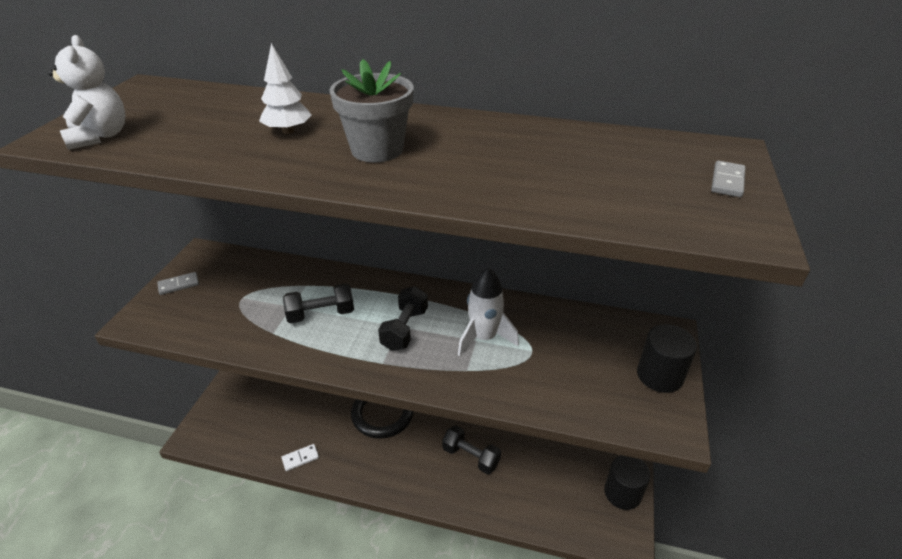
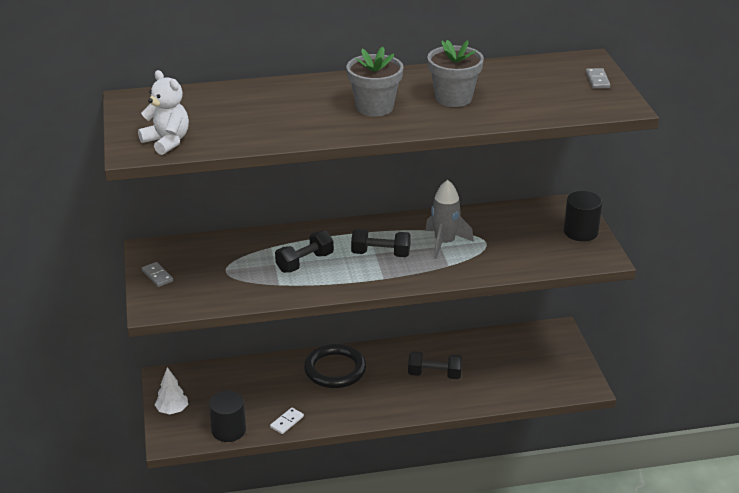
camera: 25 degrees left, 5 degrees down
grey domino [157,272,199,295] -> grey domino turned 75 degrees counterclockwise [142,262,173,287]
white tree [259,43,312,134] -> white tree moved to [155,367,188,414]
black dumbbell [378,286,428,351] -> black dumbbell turned 75 degrees counterclockwise [351,229,411,257]
white rocket [458,268,519,356] -> grey rocket [425,180,474,259]
black cylinder [604,455,650,510] -> black cylinder moved to [209,391,246,442]
none -> grey flower pot [427,40,484,107]

